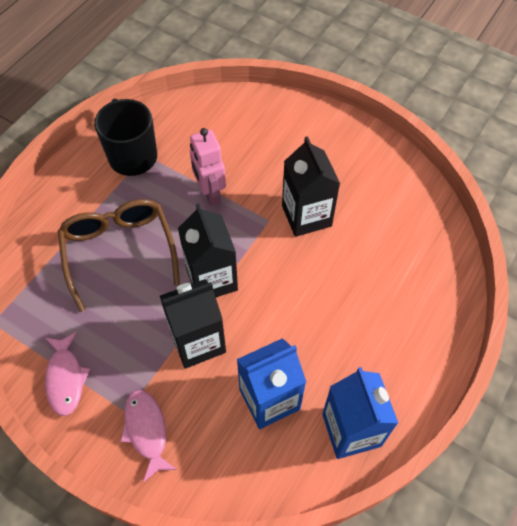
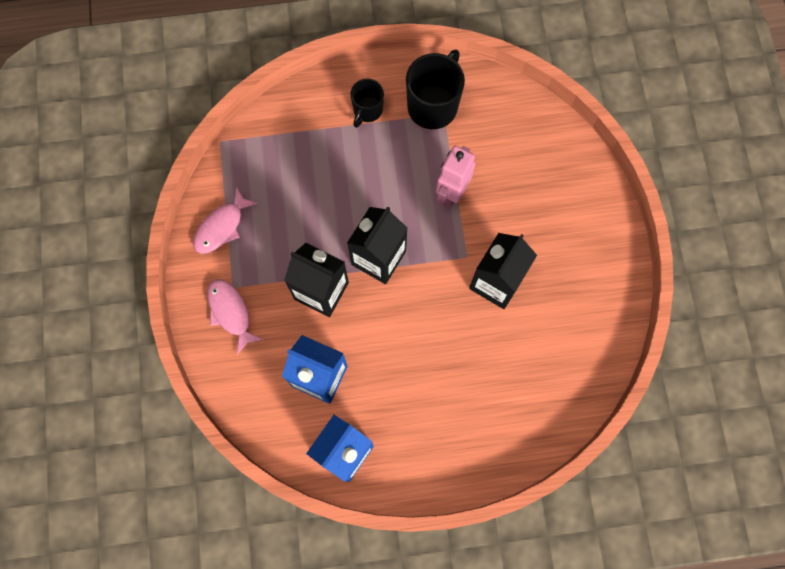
camera: 50 degrees right, 15 degrees up
brown glasses [58,199,180,312] -> none
pink fish [120,390,177,483] -> pink fish turned 60 degrees counterclockwise [207,279,263,355]
none -> black mug [350,78,384,128]

